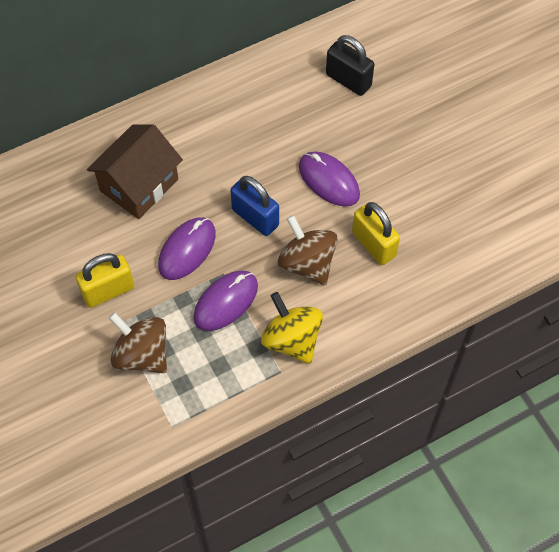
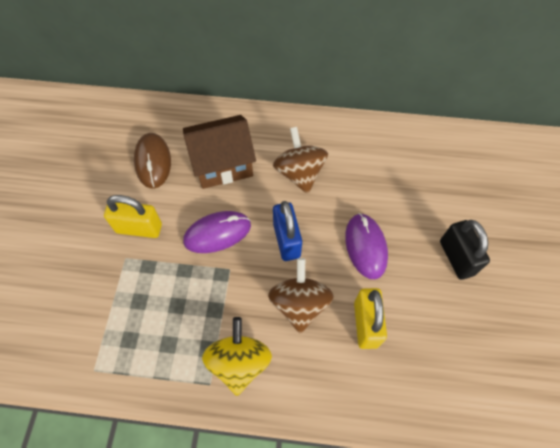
camera: 35 degrees right, 0 degrees up
brown spinning top [108,312,167,373] -> brown spinning top moved to [273,127,328,194]
purple mouse [193,270,258,331] -> none
black padlock [326,35,374,96] -> black padlock moved to [440,220,490,280]
none -> brown mouse [134,133,171,189]

